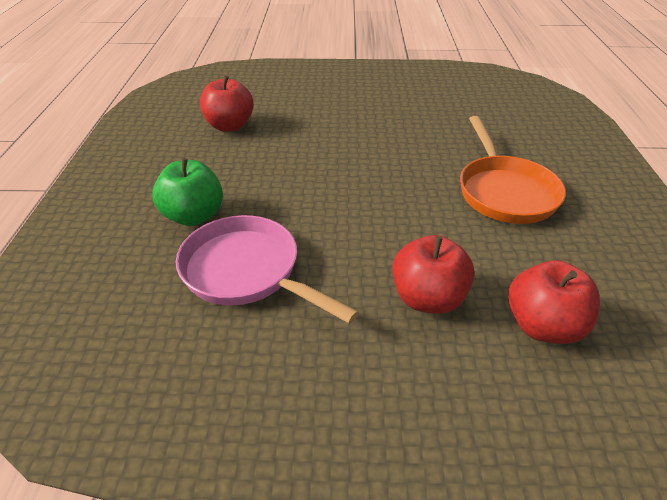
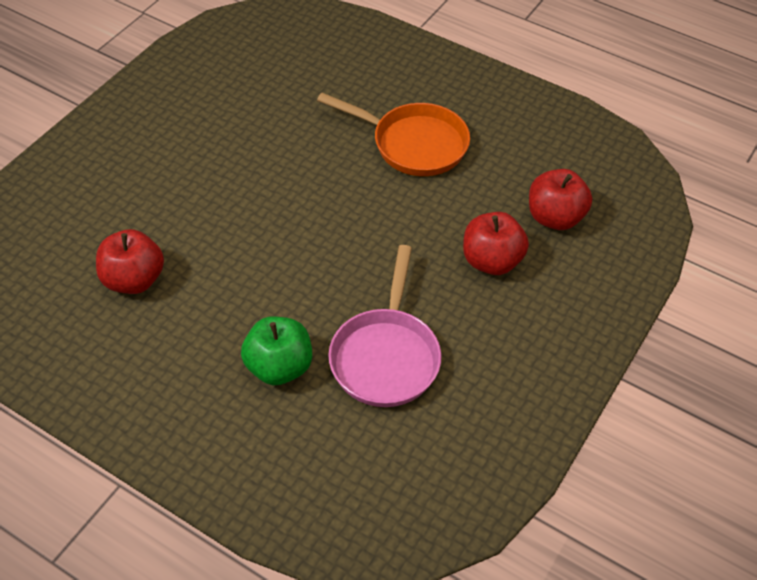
camera: 60 degrees left, 10 degrees up
pink pan [176,215,359,324] -> pink pan turned 60 degrees counterclockwise [328,245,441,407]

